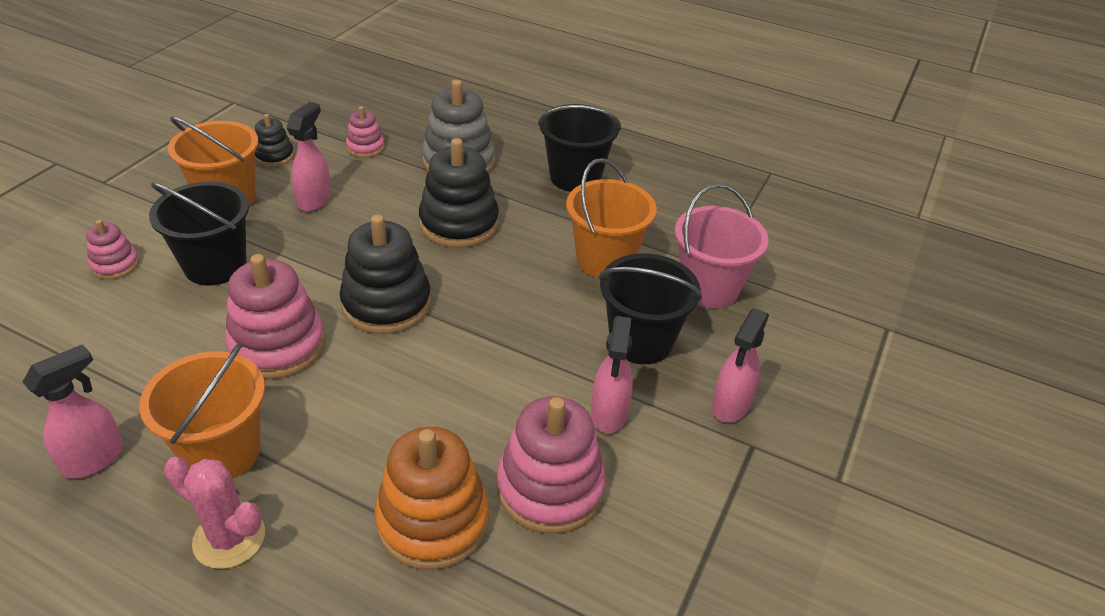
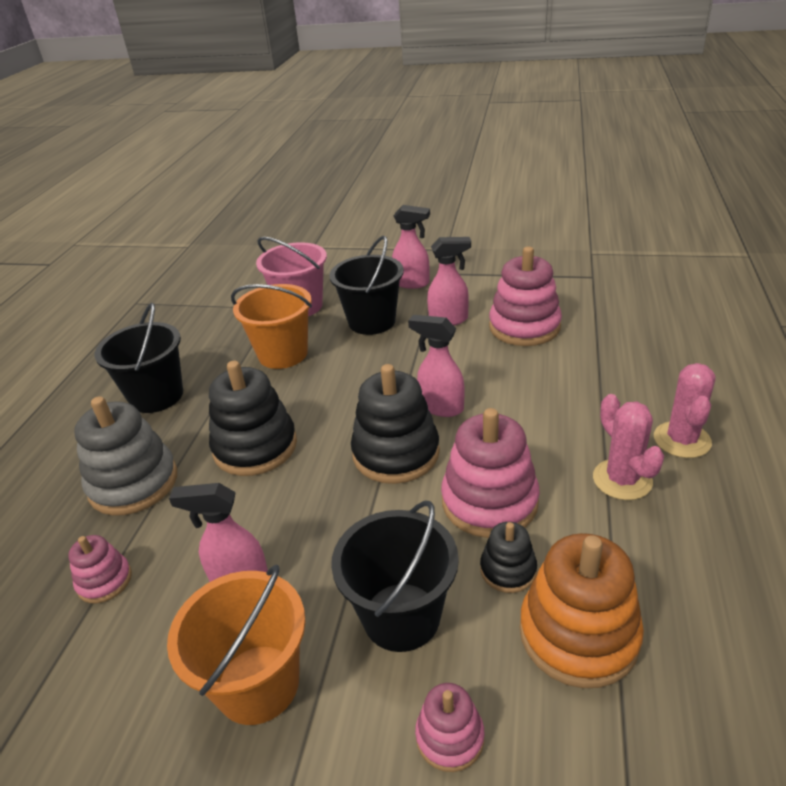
camera: 100 degrees left, 5 degrees down
pink spray bottle [23,344,124,479] -> pink spray bottle moved to [408,315,465,417]
orange bucket [139,343,265,479] -> pink cactus [593,394,664,500]
black stacking toy [255,114,294,167] -> black stacking toy moved to [480,522,537,593]
orange stacking toy [375,427,489,570] -> orange stacking toy moved to [520,533,644,688]

